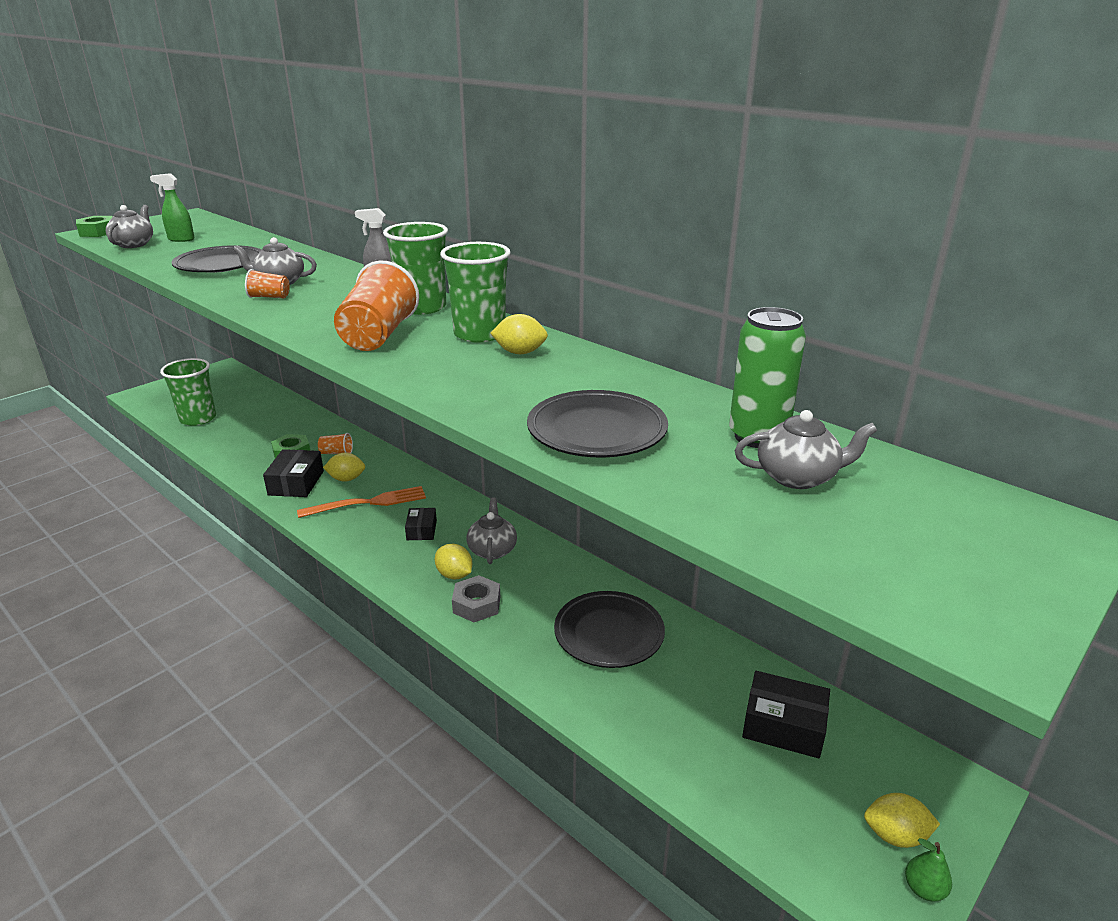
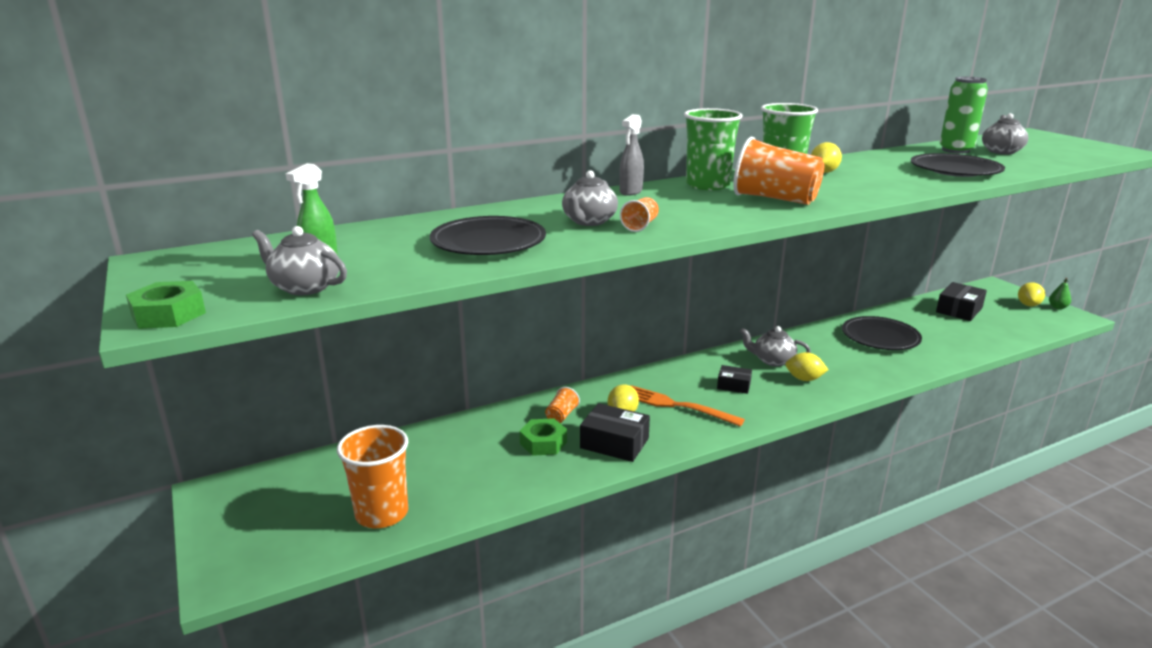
camera: 70 degrees left, 5 degrees down
green cup [160,358,216,426] -> orange cup [337,425,408,528]
orange fork [297,486,426,518] -> orange fork turned 60 degrees counterclockwise [630,385,745,427]
yellow lemon [435,544,472,579] -> yellow lemon turned 45 degrees clockwise [786,352,829,381]
grey nut [452,575,500,622] -> none

